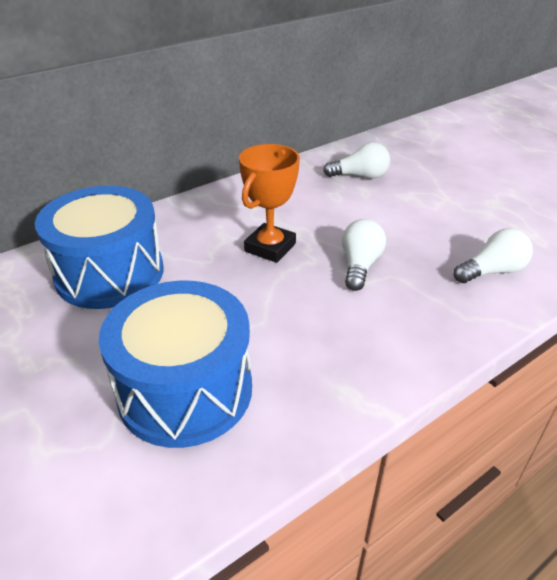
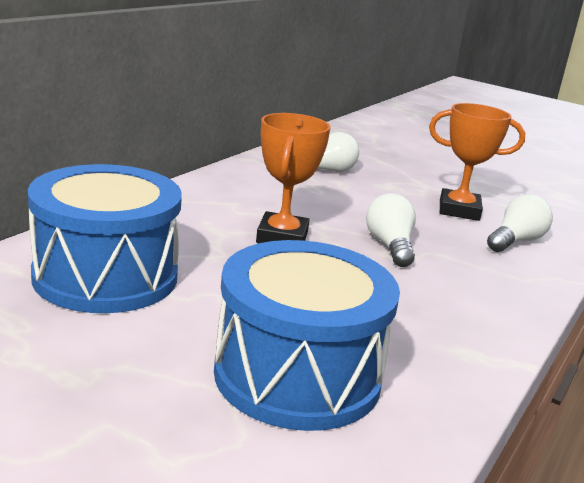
camera: 25 degrees left, 15 degrees down
none -> orange trophy [429,103,525,221]

